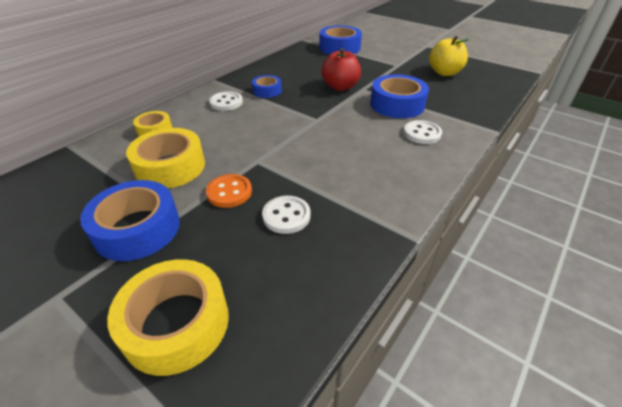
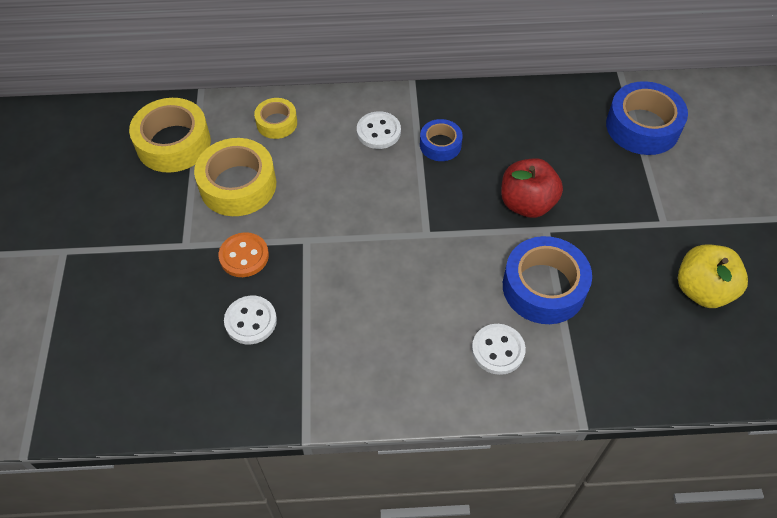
camera: 50 degrees right, 15 degrees up
blue tape [80,180,180,261] -> none
yellow tape [107,259,229,376] -> yellow tape moved to [129,98,211,173]

